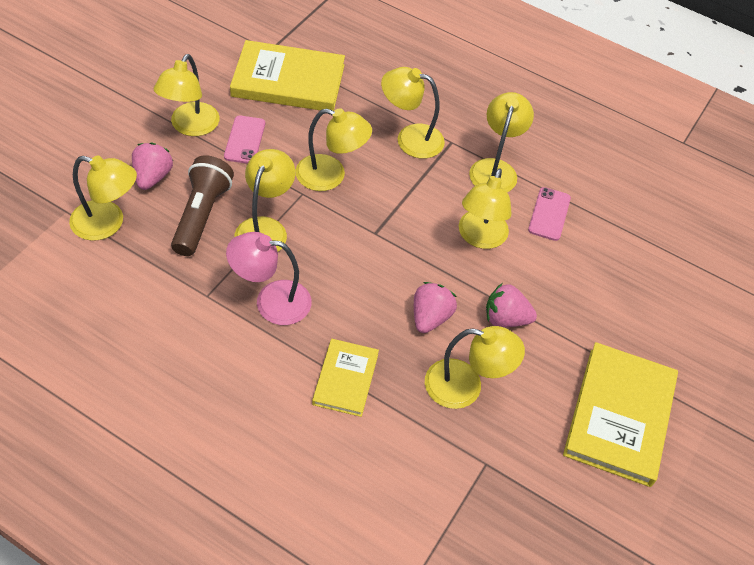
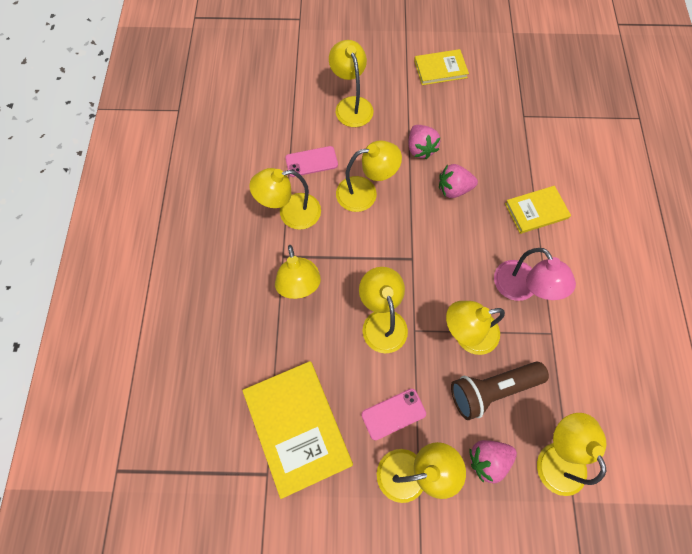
camera: 115 degrees left, 15 degrees up
yellow lamp [425,326,525,409] -> yellow lamp moved to [329,40,373,127]
yellow book [563,342,678,487] -> yellow book [414,49,469,85], size x0.57

